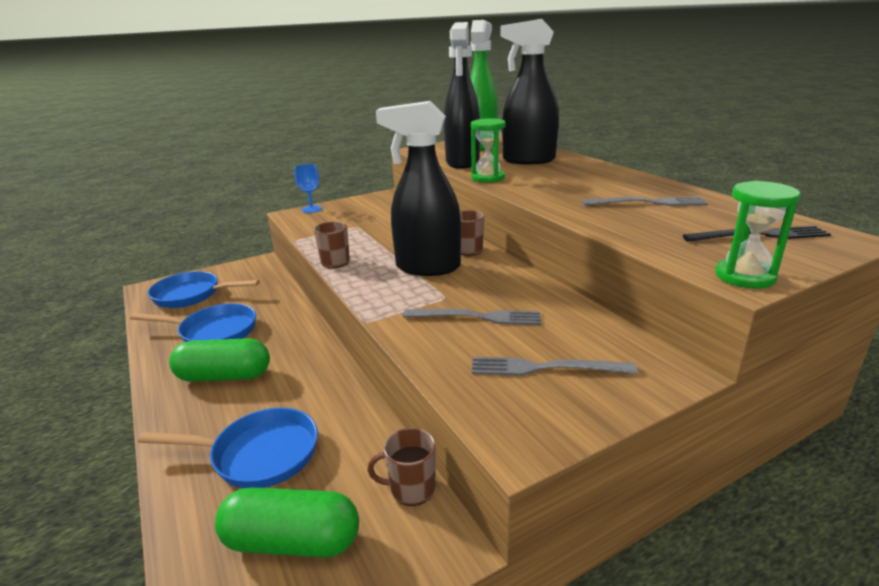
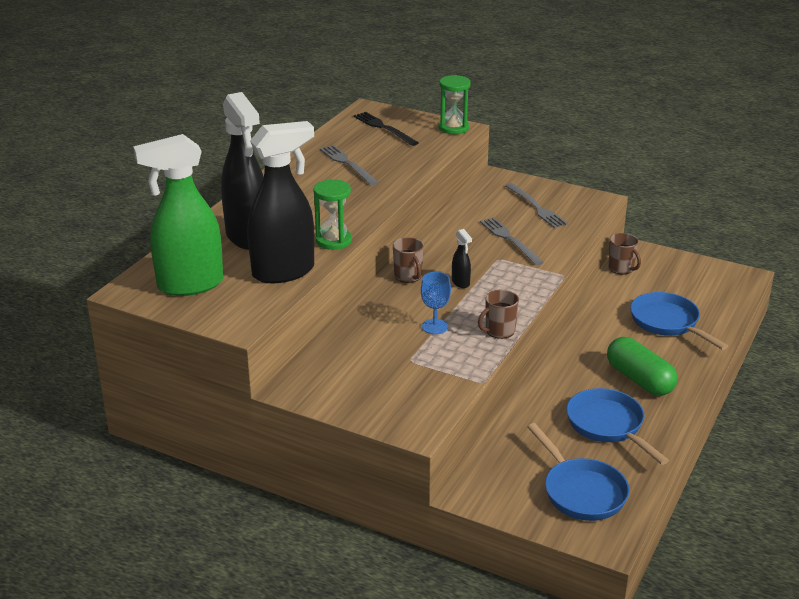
camera: 125 degrees left, 5 degrees up
green capsule [215,487,359,558] -> none
blue goblet [294,164,322,213] -> blue goblet moved to [421,272,451,334]
black spray bottle [376,101,461,276] -> black spray bottle [452,229,472,288], size x0.40

